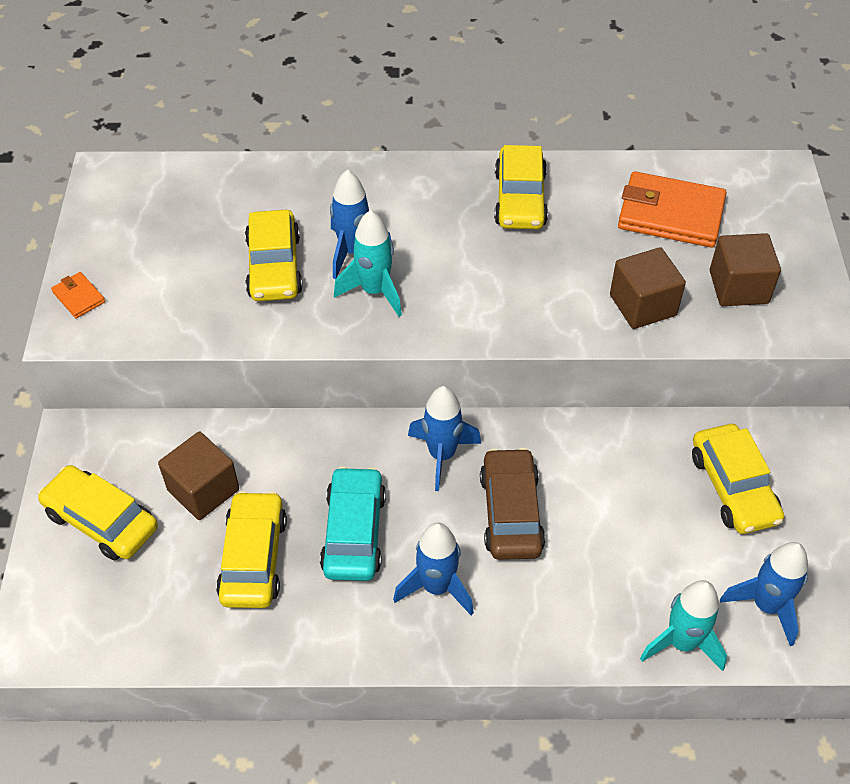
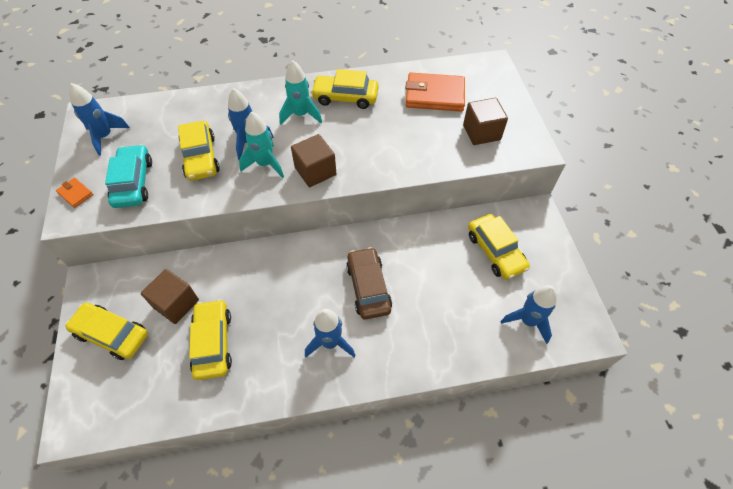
camera: 10 degrees left, 5 degrees up
turquoise car [320,466,386,581] -> turquoise car moved to [105,144,152,208]
blue rocket [408,386,481,491] -> blue rocket moved to [69,83,130,155]
yellow car [494,145,548,229] -> yellow car turned 105 degrees clockwise [311,69,379,109]
brown cube [610,247,686,329] -> brown cube moved to [291,134,336,187]
turquoise rocket [640,580,727,671] -> turquoise rocket moved to [279,60,322,125]

